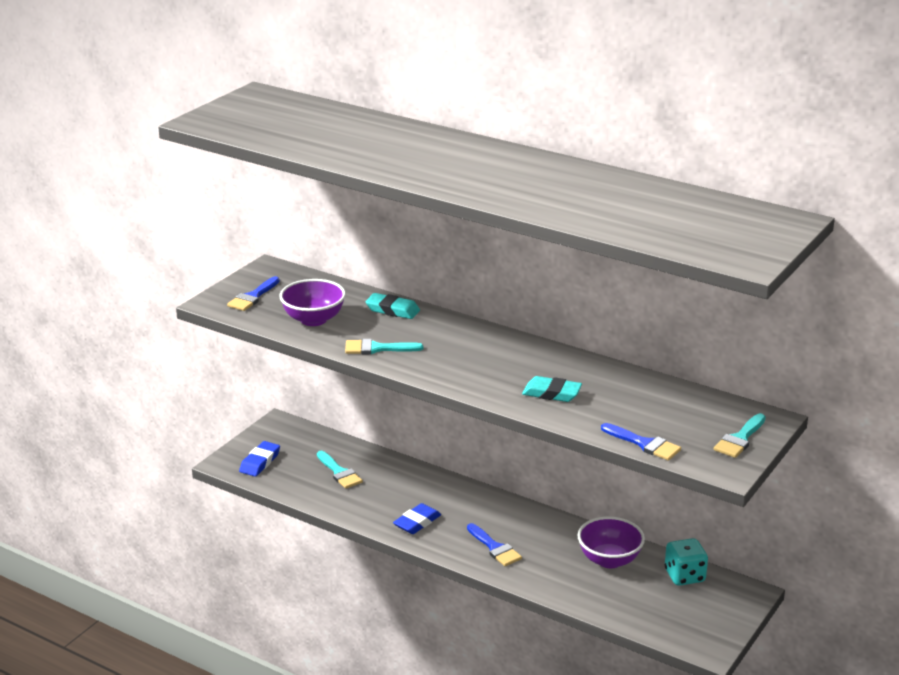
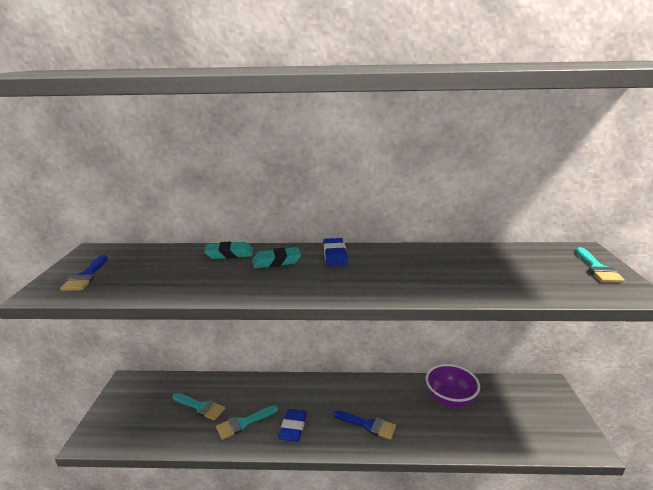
camera: 30 degrees left, 5 degrees down
blue eraser [239,441,280,477] -> blue eraser moved to [323,238,348,266]
purple bowl [279,279,346,326] -> none
turquoise brush [345,339,423,354] -> turquoise brush moved to [216,405,278,440]
turquoise eraser [522,376,582,402] -> turquoise eraser moved to [252,247,301,268]
blue brush [601,423,681,461] -> none
turquoise dice [665,538,708,586] -> none

